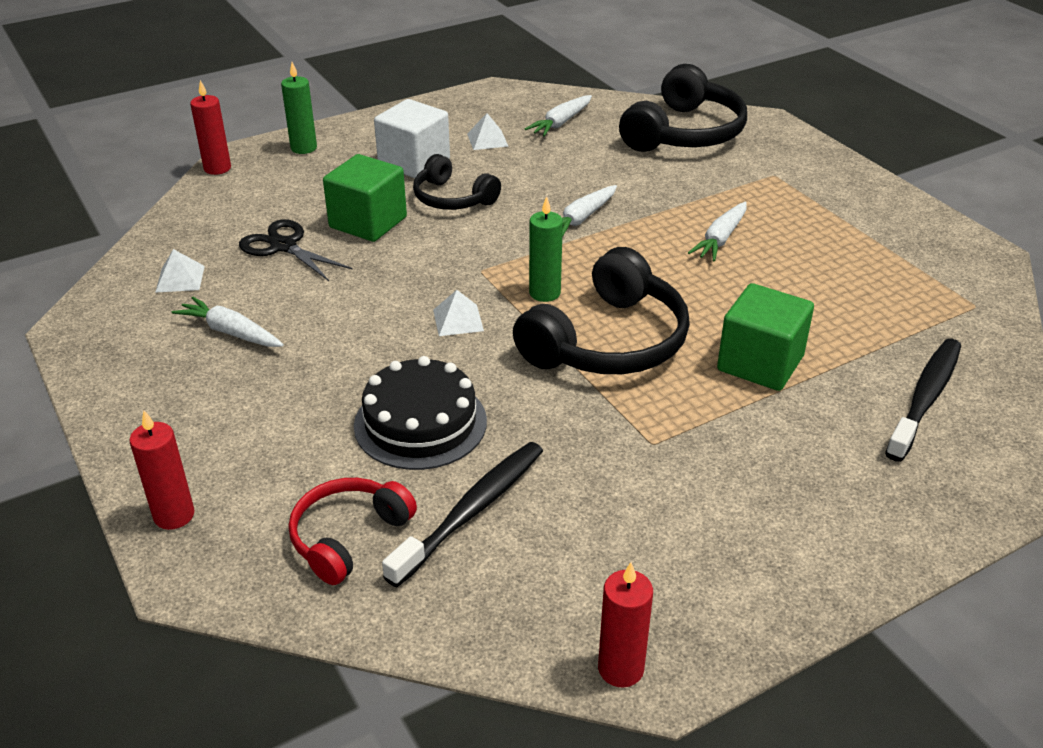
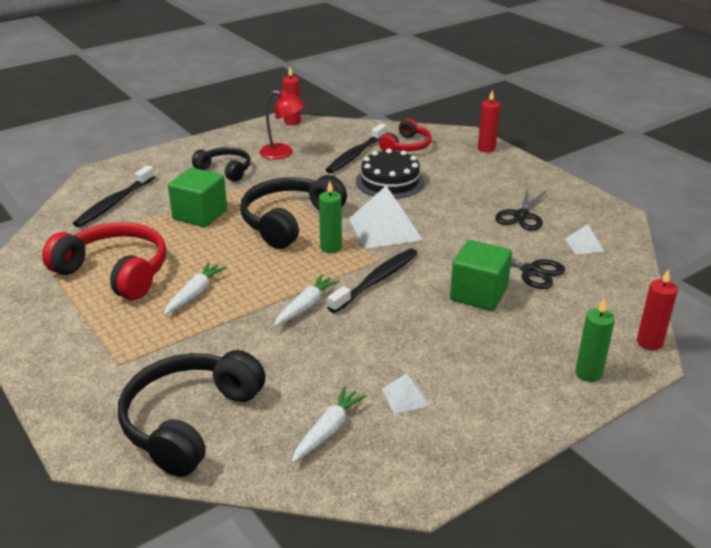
camera: 175 degrees right, 5 degrees down
white carrot [172,297,284,347] -> black scissors [495,189,547,231]
white cube [374,99,450,178] -> none
black headphones [413,154,501,210] -> black headphones moved to [192,147,250,182]
white pyramid [433,290,484,336] -> white pyramid [349,186,423,249], size x2.07
none -> red headphones [42,222,166,300]
none -> red lamp [259,90,305,159]
none -> black toothbrush [327,248,418,313]

